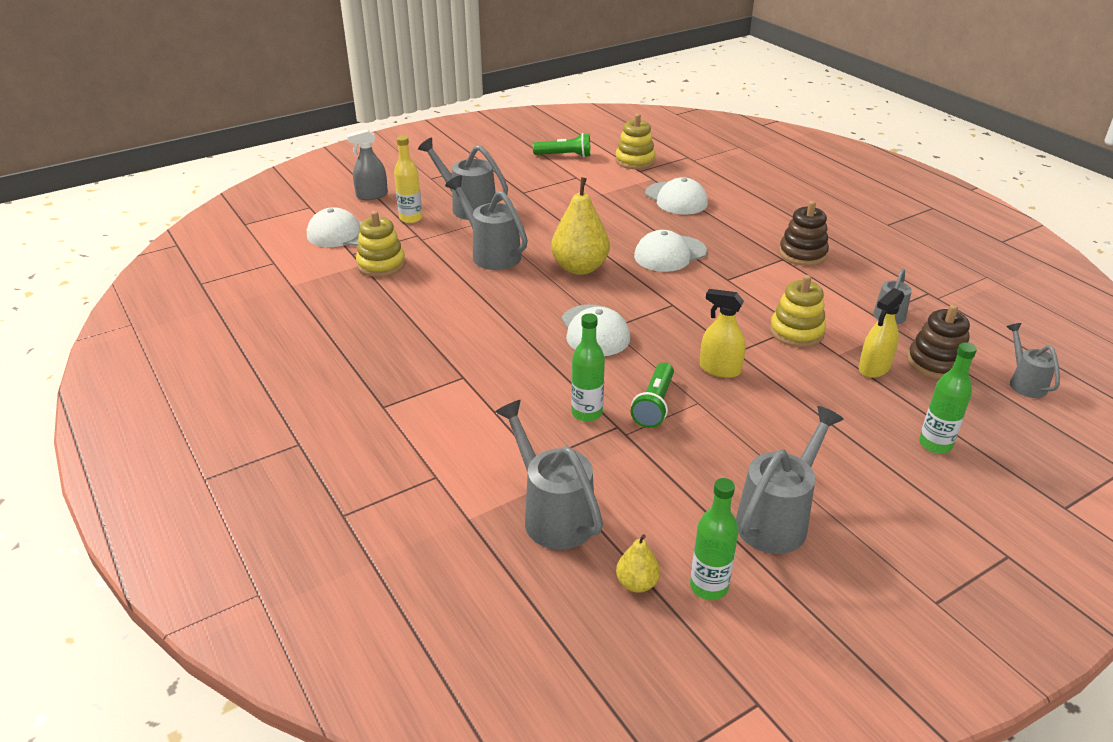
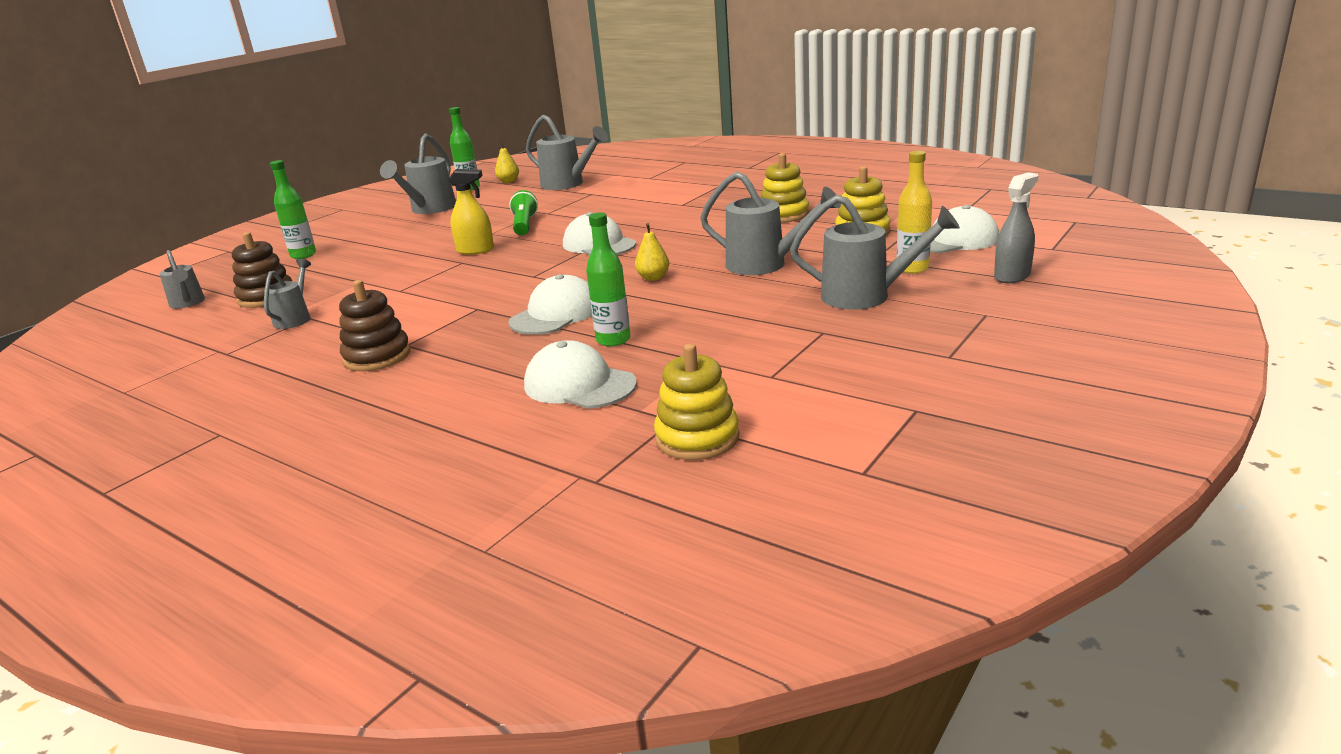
camera: 160 degrees right, 10 degrees down
green flashlight [533,133,591,157] -> none
yellow pear [551,177,610,275] -> yellow pear [635,223,669,281], size x0.49
green bottle [571,313,605,422] -> green bottle moved to [586,212,631,346]
yellow stacking toy [770,275,826,347] -> yellow stacking toy moved to [761,153,809,222]
yellow spray bottle [859,288,905,378] -> none

